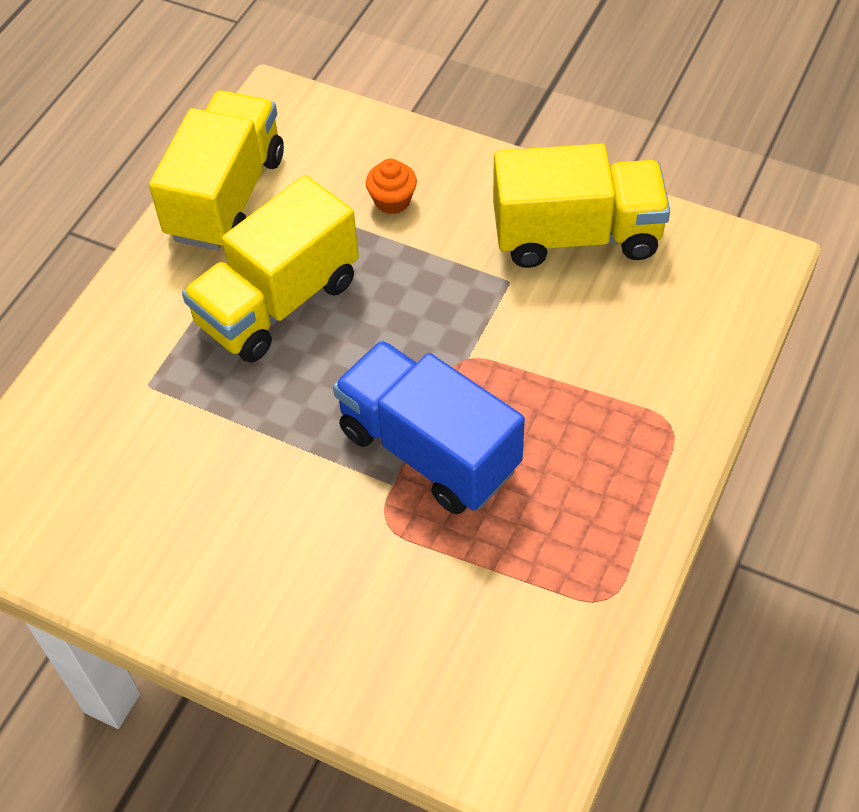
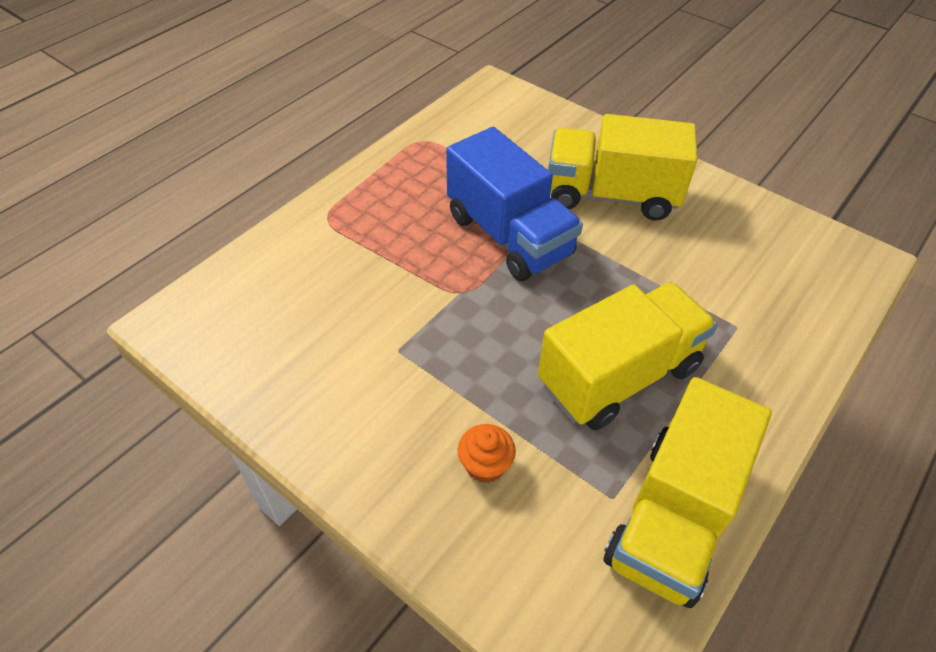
camera: 170 degrees left, 5 degrees down
yellow truck [493,144,670,268] -> yellow truck moved to [548,114,698,220]

